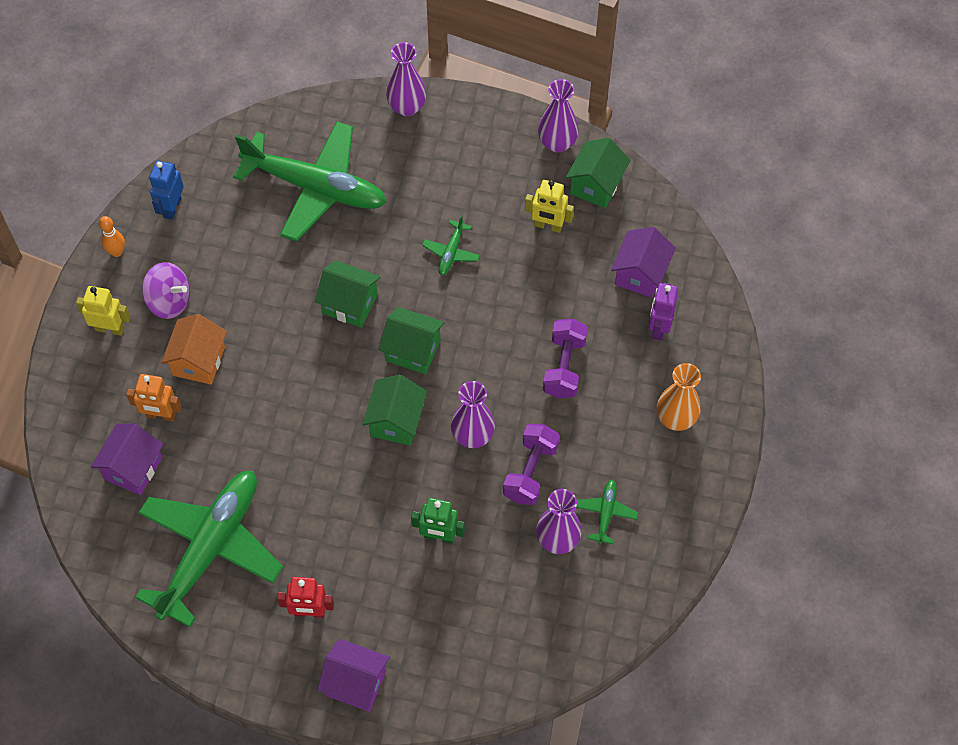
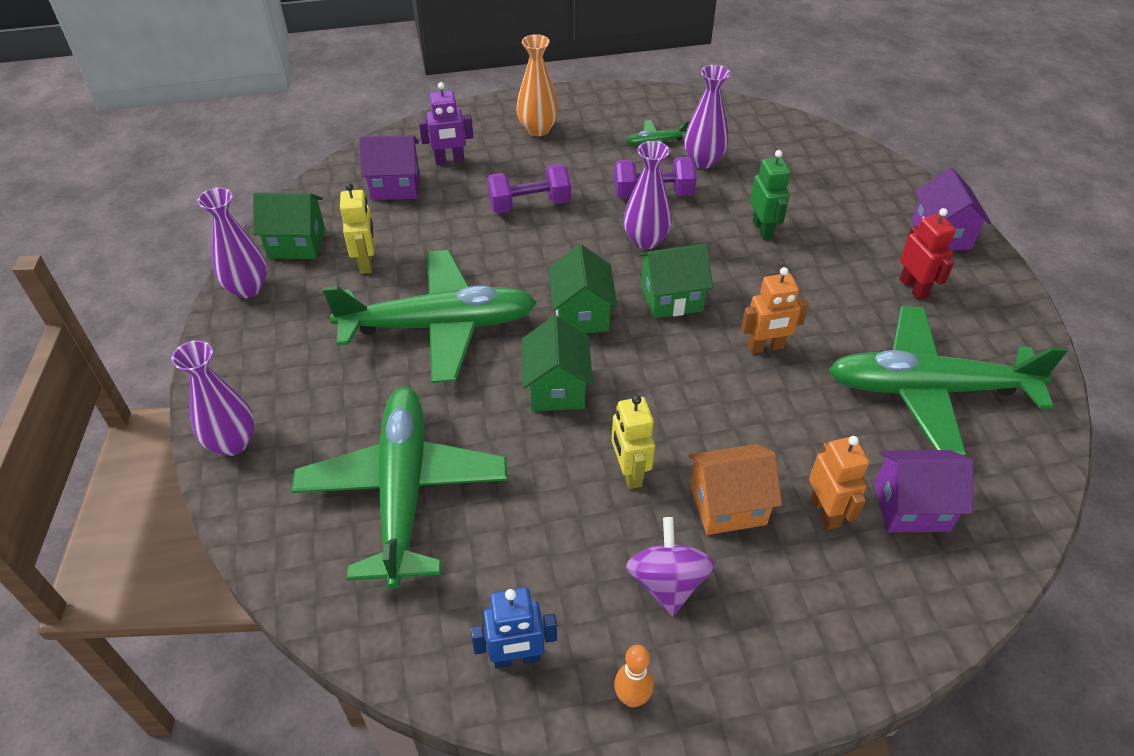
camera: 115 degrees left, 15 degrees down
yellow robot [76,286,130,336] -> yellow robot moved to [612,395,655,489]
green plane [422,214,480,275] -> green plane [323,250,537,383], size x2.47
none -> orange robot [741,267,809,354]

